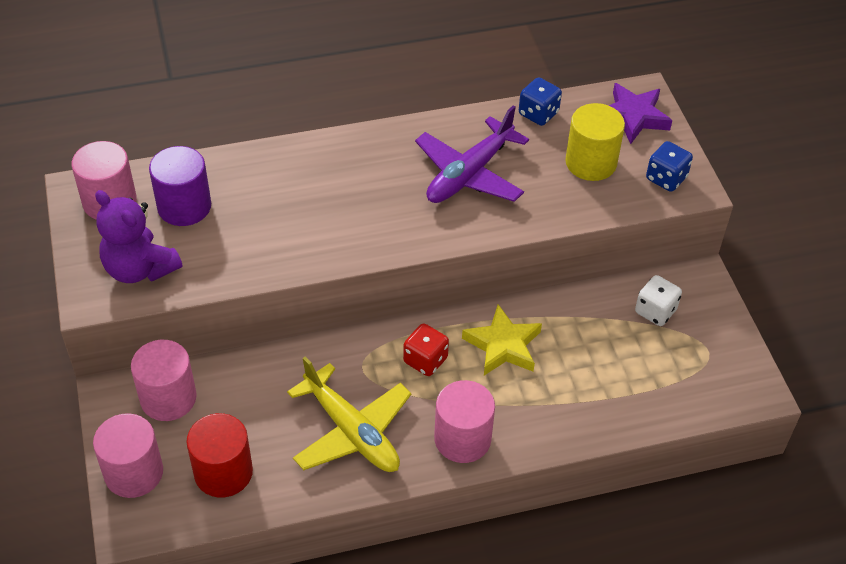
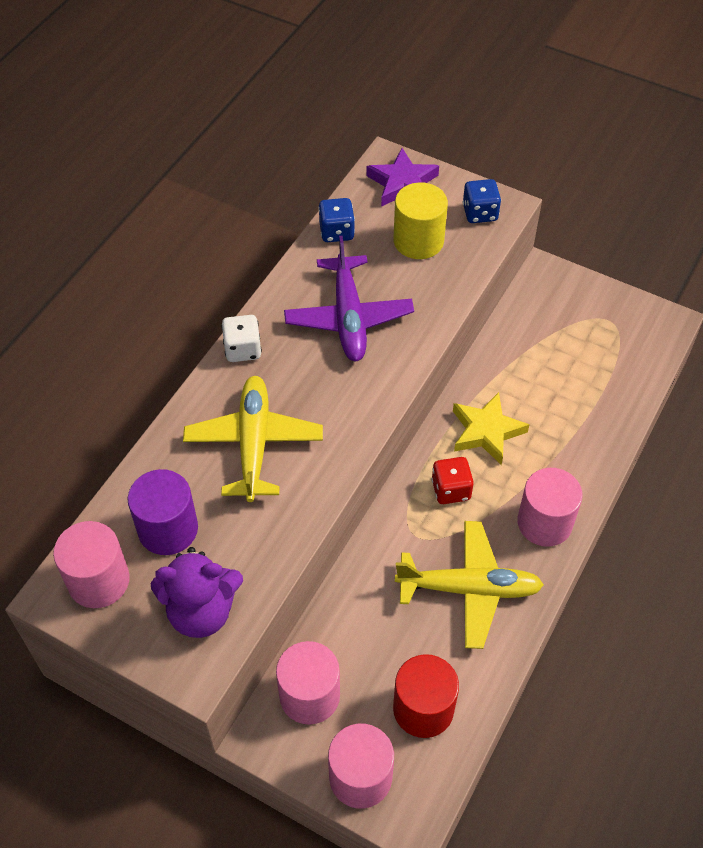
camera: 45 degrees left, 5 degrees up
white dice [635,275,682,326] -> white dice moved to [221,315,262,362]
none -> yellow plane [183,376,323,502]

